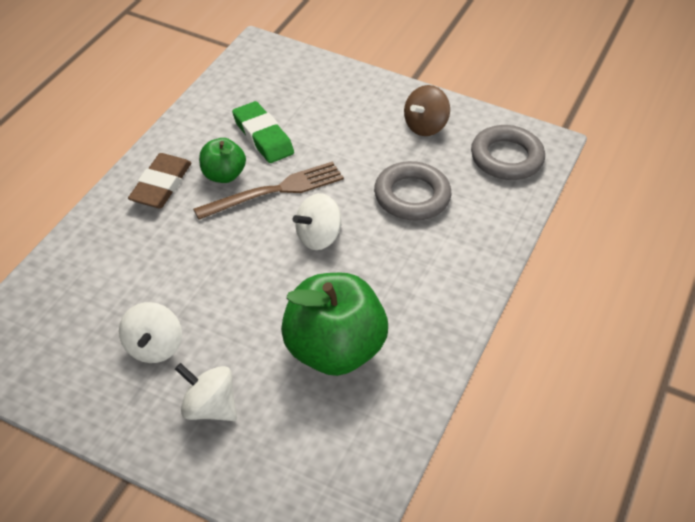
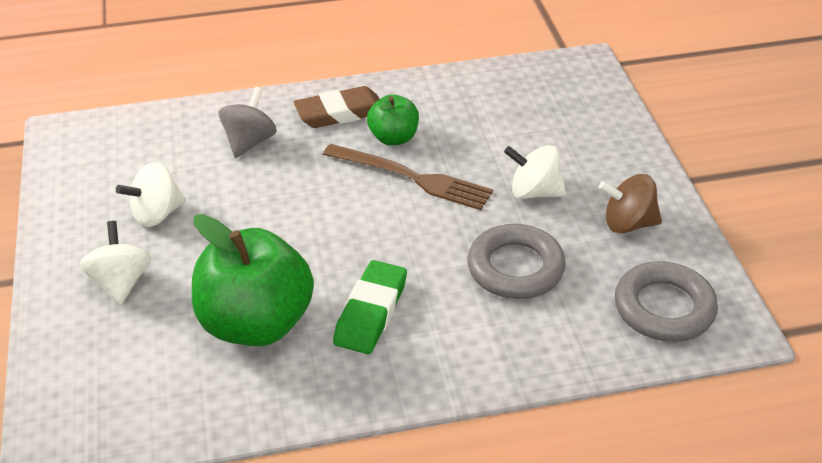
camera: 55 degrees right, 5 degrees down
green eraser [232,101,294,163] -> green eraser moved to [333,260,407,354]
white spinning top [293,193,342,250] -> white spinning top moved to [504,145,566,199]
none -> grey spinning top [218,87,277,158]

